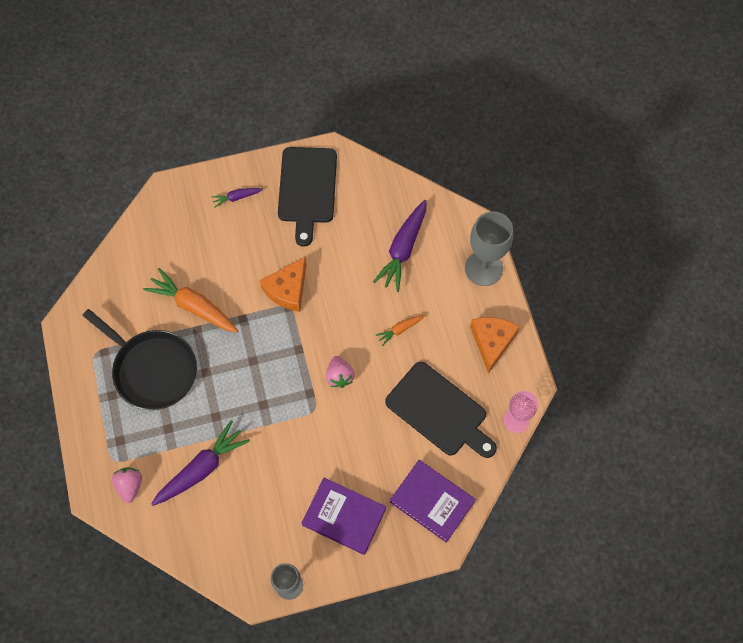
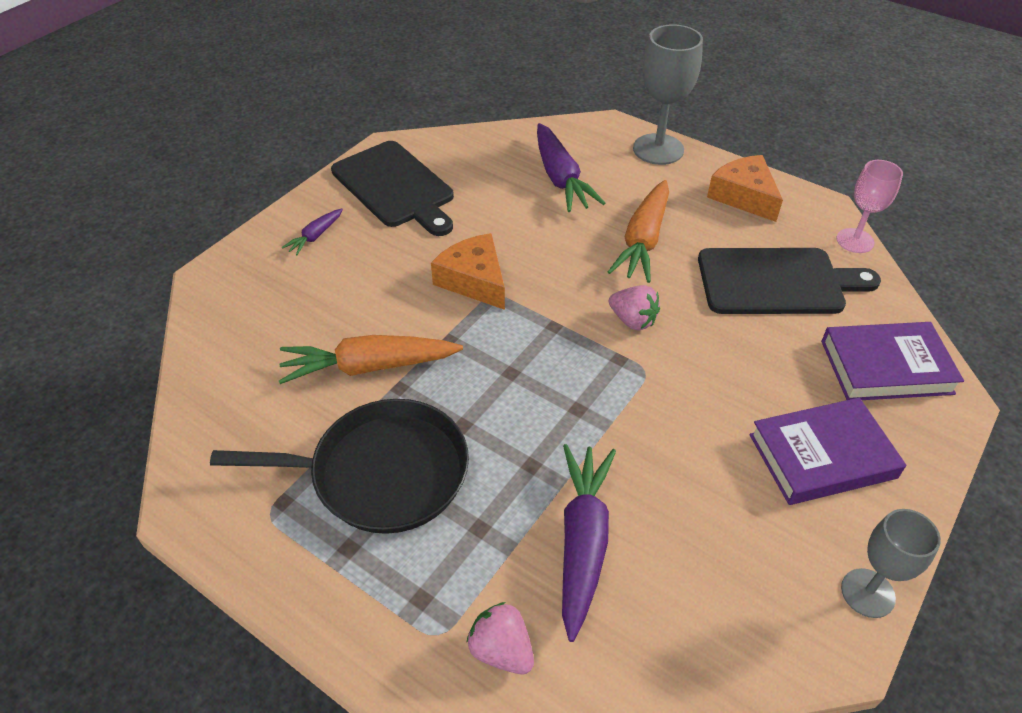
camera: 40 degrees left, 20 degrees down
orange cheese [259,257,306,312] -> orange cheese turned 150 degrees clockwise [431,233,505,310]
orange carrot [376,315,425,346] -> orange carrot [608,180,669,283], size x1.99

